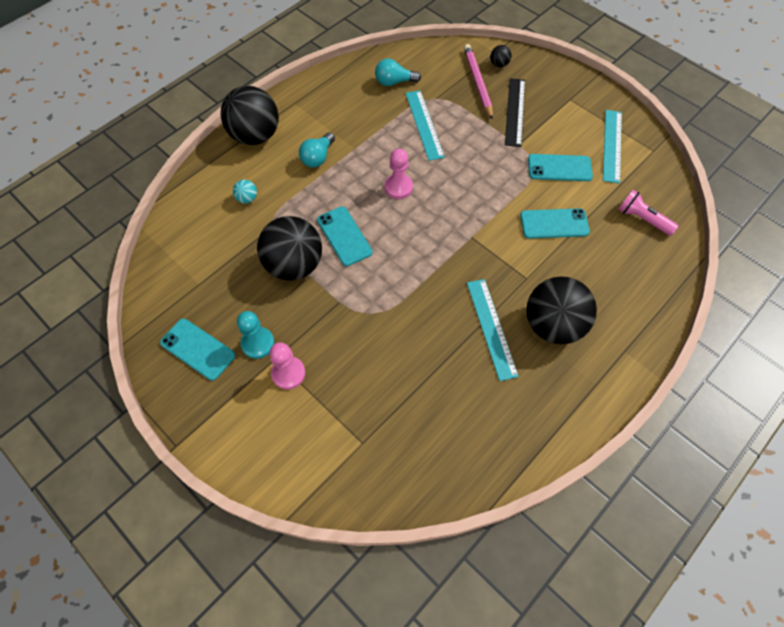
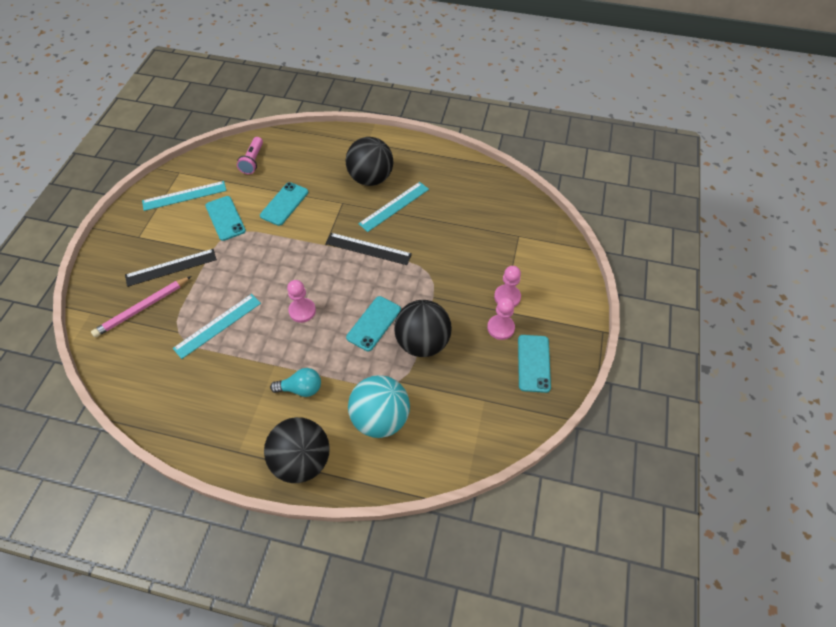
camera: 120 degrees left, 5 degrees down
turquoise ball [233,180,257,204] -> turquoise ball [348,375,410,438], size x2.48
turquoise pawn [237,311,274,359] -> pink pawn [487,297,515,340]
turquoise light bulb [375,58,421,86] -> none
black ball [491,45,511,67] -> none
turquoise phone [520,208,590,238] -> turquoise phone turned 60 degrees clockwise [260,182,308,226]
none -> black ruler [326,233,412,265]

